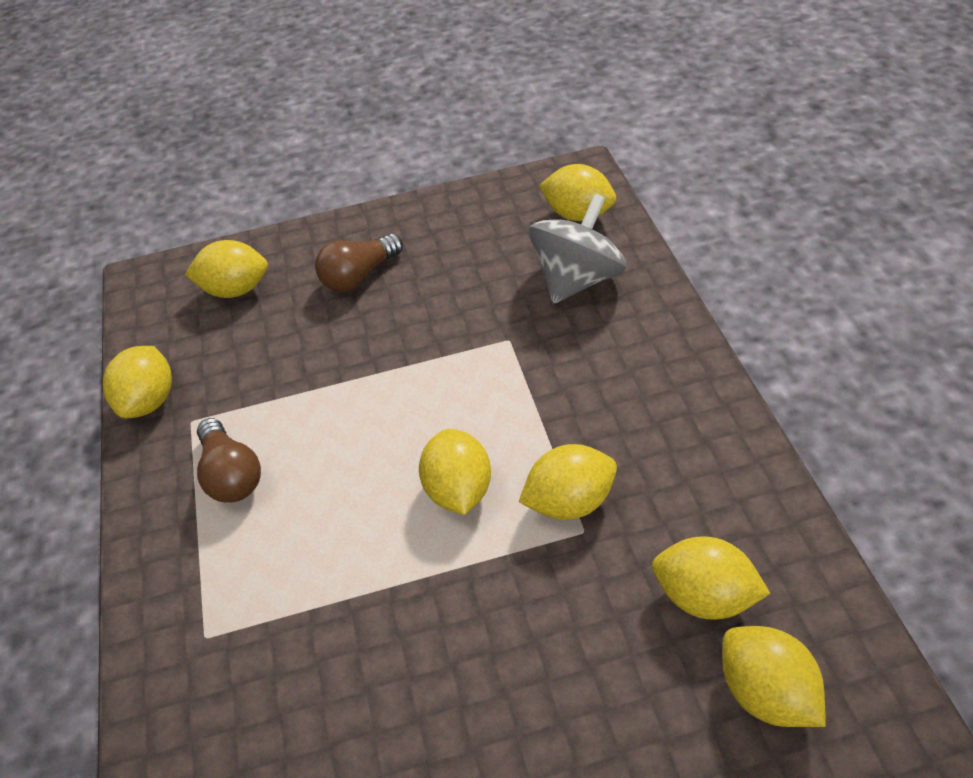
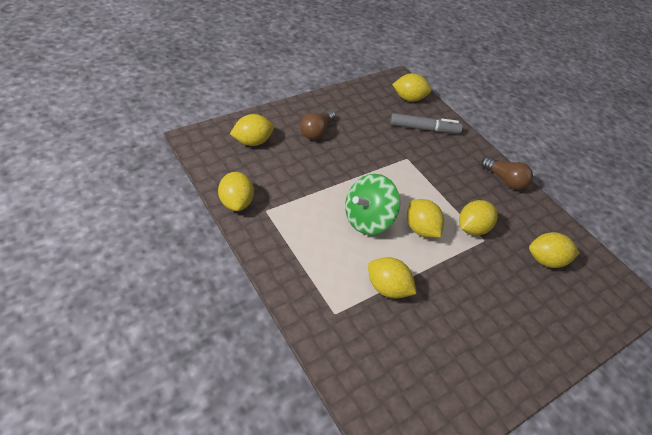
camera: 30 degrees left, 0 degrees up
brown light bulb [197,418,261,503] -> brown light bulb moved to [481,157,533,190]
grey spinning top [529,194,626,304] -> grey marker [390,113,463,134]
yellow lemon [722,626,826,727] -> yellow lemon moved to [368,257,417,299]
none -> green spinning top [345,174,400,235]

